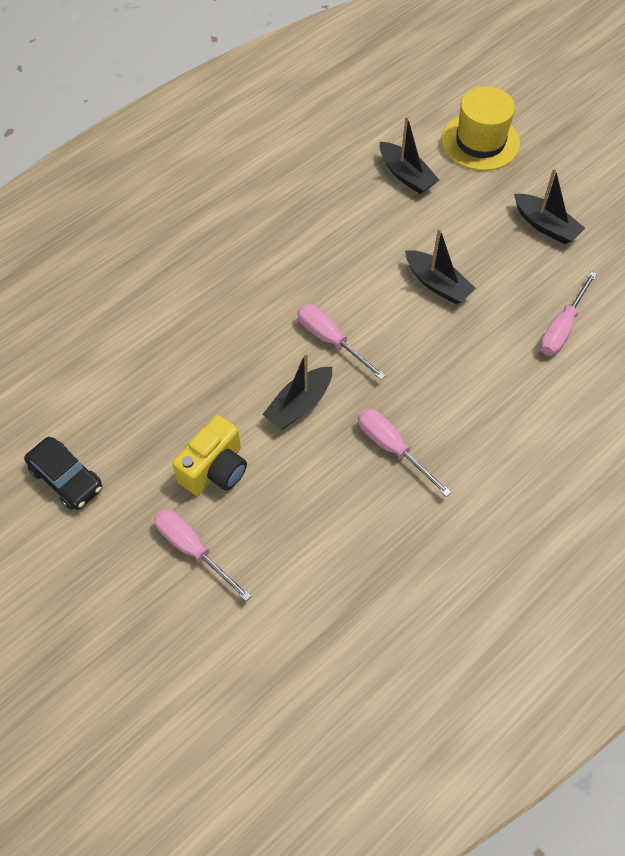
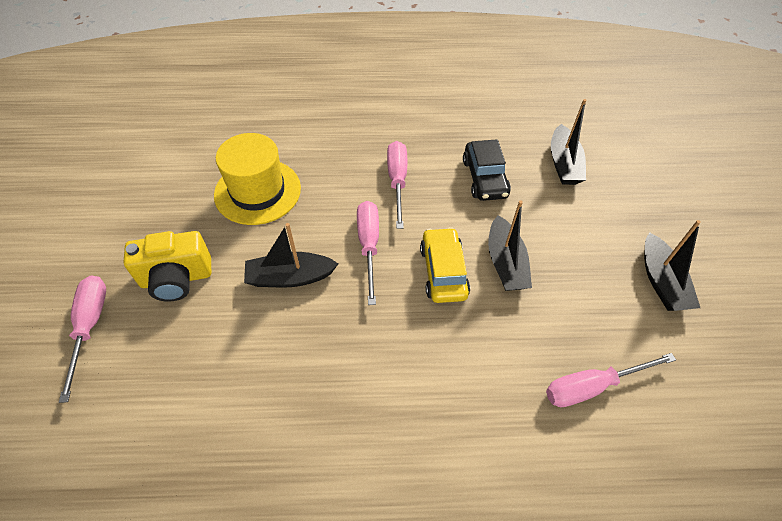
camera: 40 degrees right, 5 degrees down
black car [24,437,102,510] -> black car moved to [463,139,511,201]
pink screwdriver [358,408,452,497] -> pink screwdriver moved to [387,141,407,229]
yellow hat [442,86,520,171] -> yellow hat moved to [214,133,301,225]
none -> yellow car [420,227,470,303]

